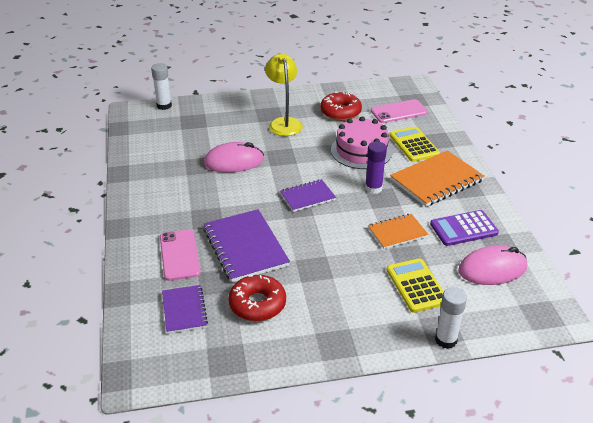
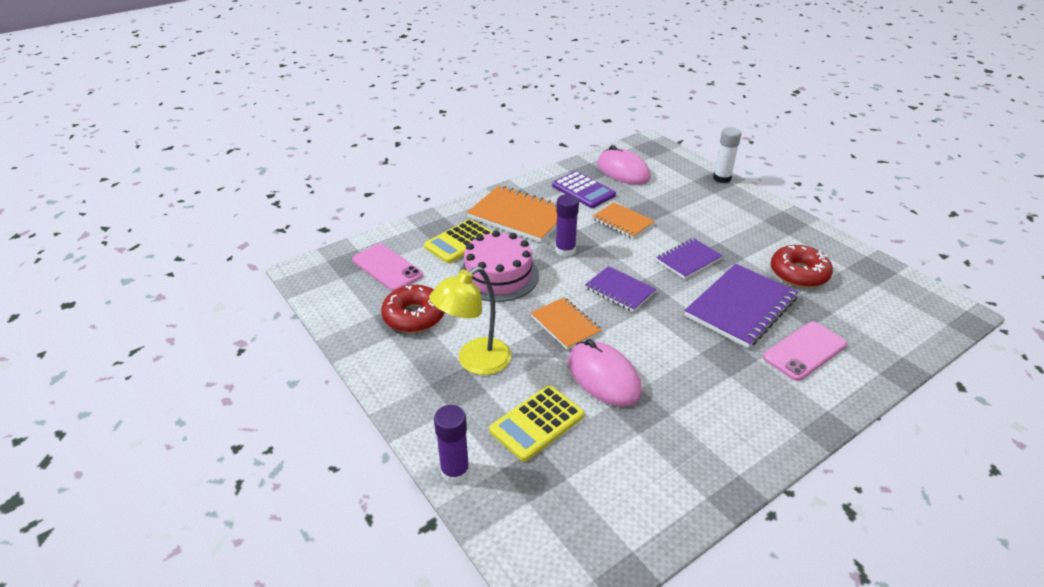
camera: 115 degrees left, 0 degrees up
white glue stick [151,63,172,110] -> none
purple notebook [162,285,208,334] -> purple notebook moved to [656,238,723,279]
yellow calculator [387,258,444,313] -> yellow calculator moved to [489,385,584,462]
none -> purple glue stick [434,405,470,484]
none -> orange notebook [530,297,602,350]

